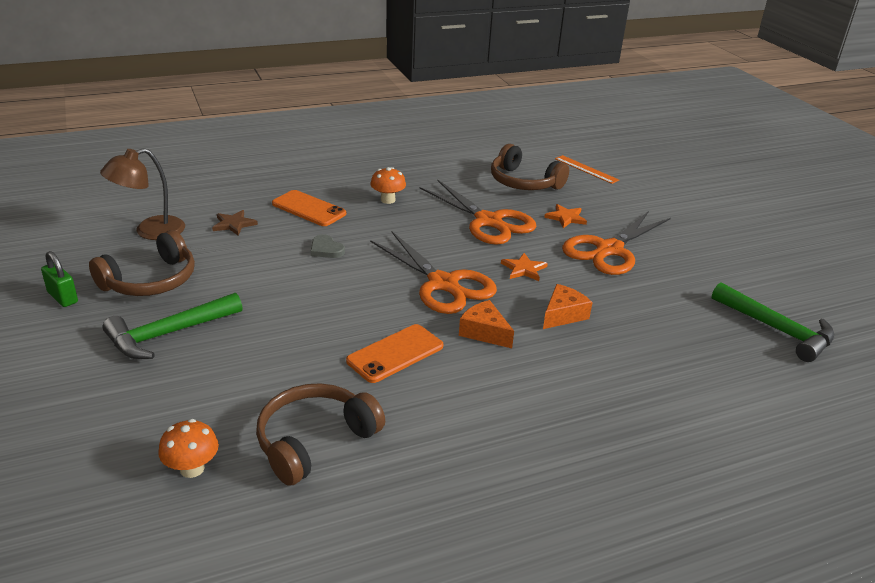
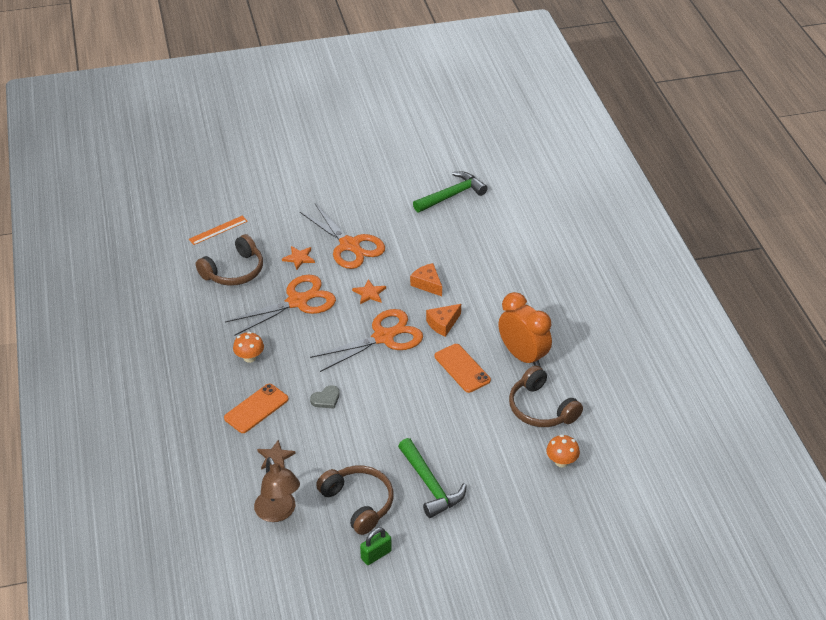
camera: 80 degrees left, 10 degrees up
none -> orange clock [498,292,552,367]

